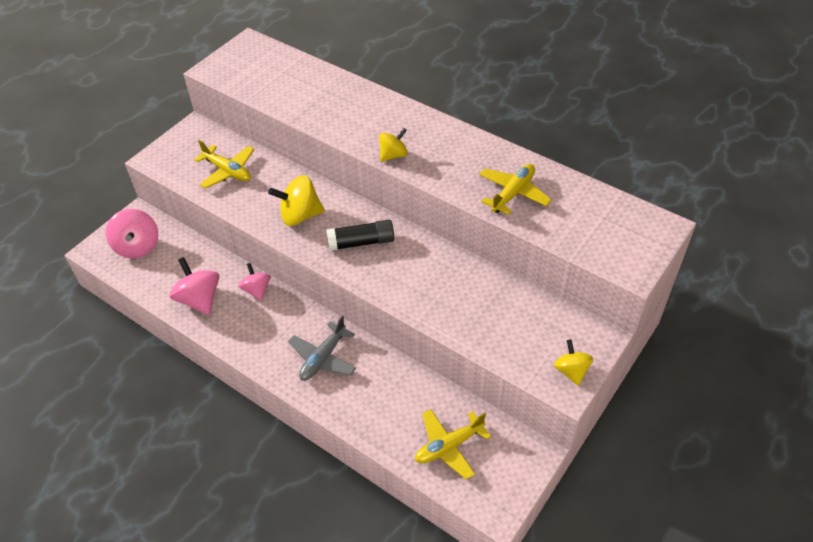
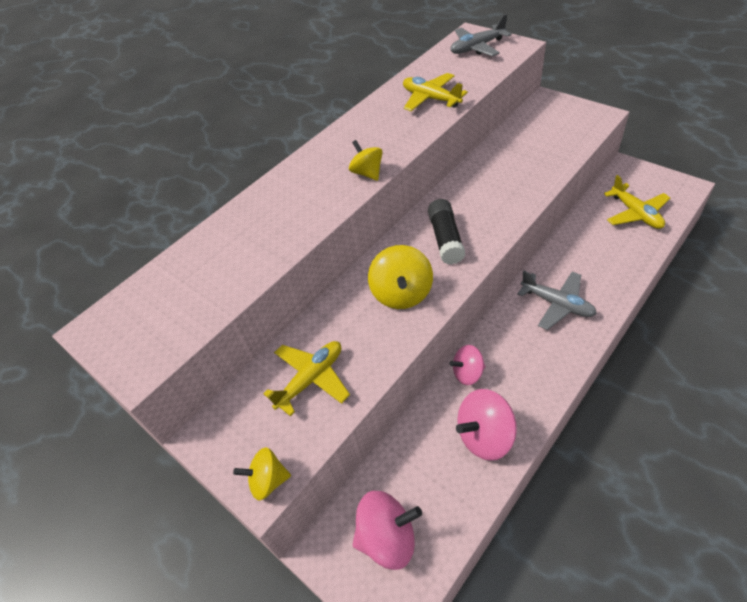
camera: 80 degrees left, 0 degrees up
yellow spinning top [554,339,593,386] -> yellow spinning top moved to [233,447,291,501]
none -> grey plane [450,14,512,56]

